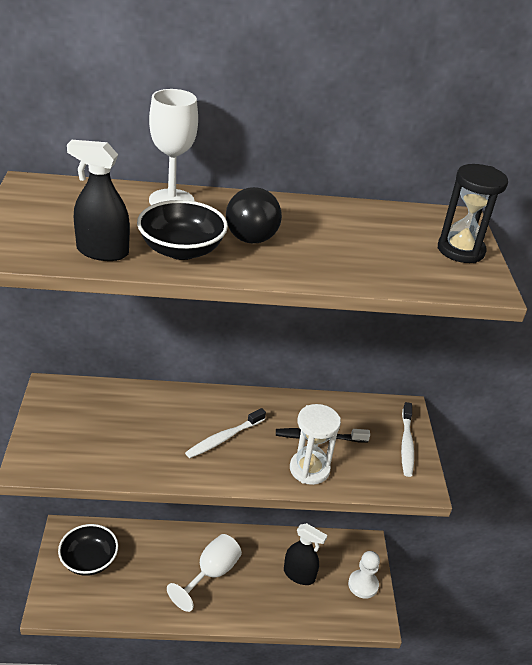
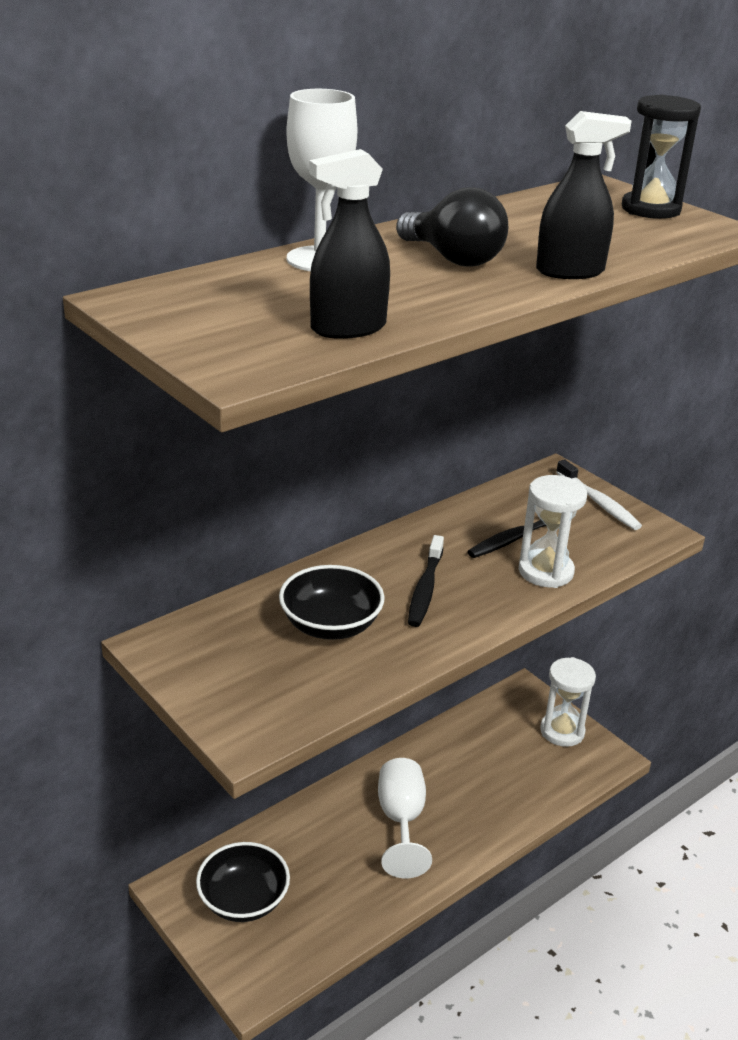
camera: 35 degrees left, 5 degrees down
black bowl [137,200,228,260] -> black bowl moved to [279,565,384,640]
white toothbrush [185,408,266,458] -> black toothbrush [408,535,444,627]
black spray bottle [284,523,328,585] -> black spray bottle moved to [536,111,632,279]
white pawn [348,551,380,599] -> white hourglass [540,657,596,747]

